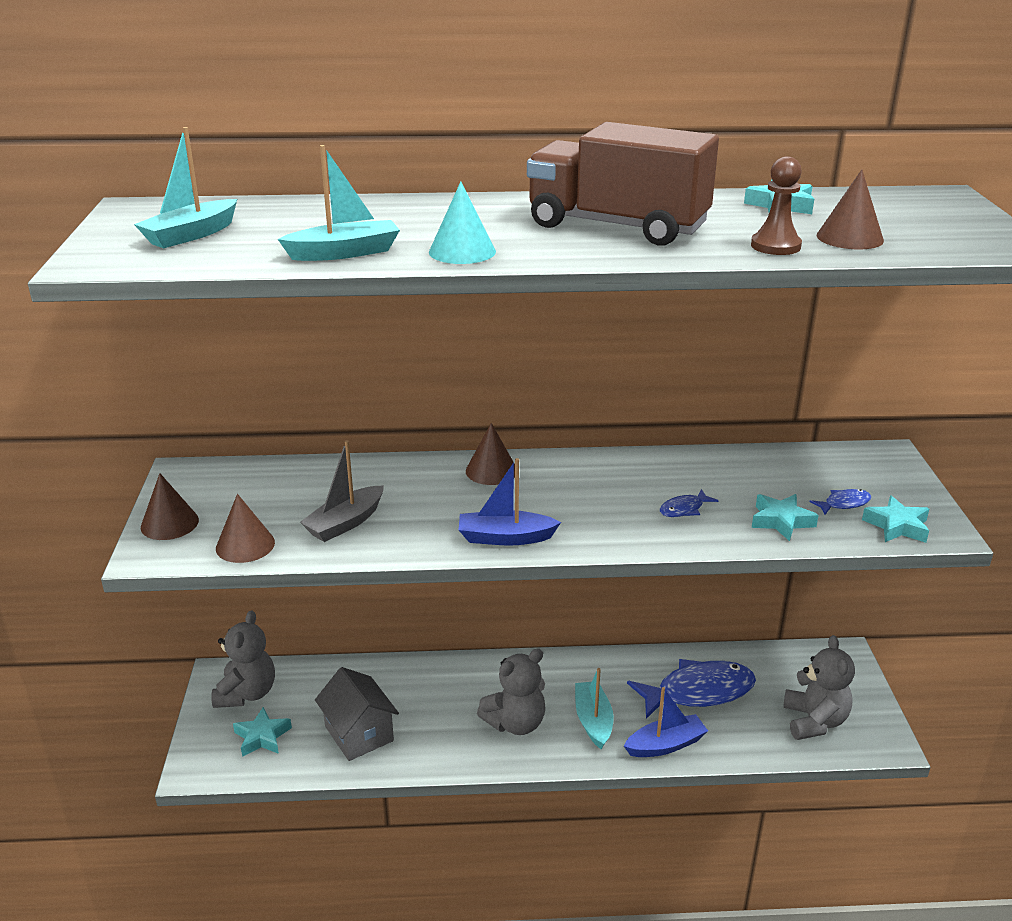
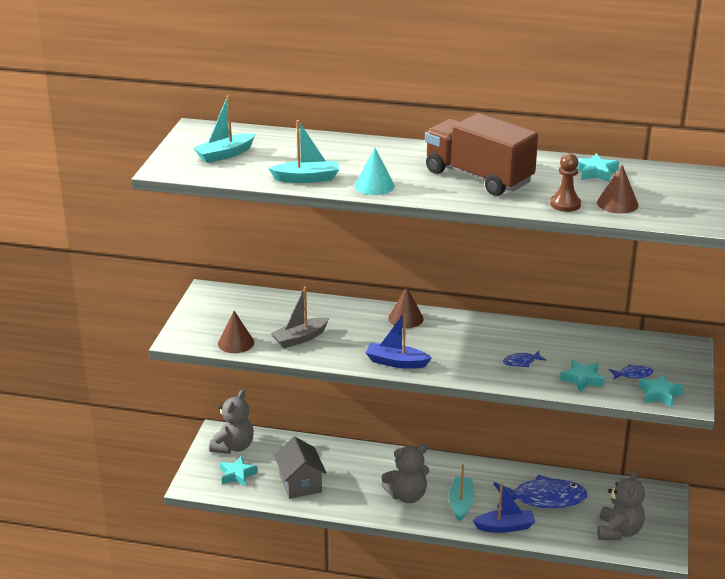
camera: 15 degrees right, 0 degrees up
brown cone [141,473,199,540] -> none

